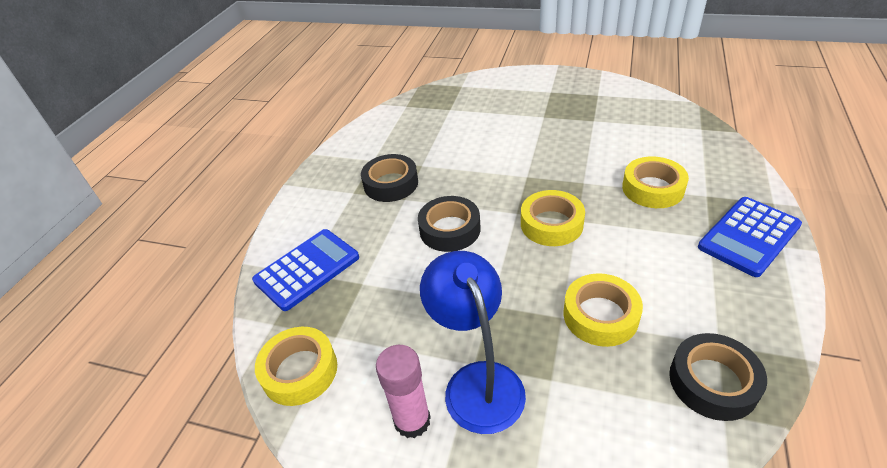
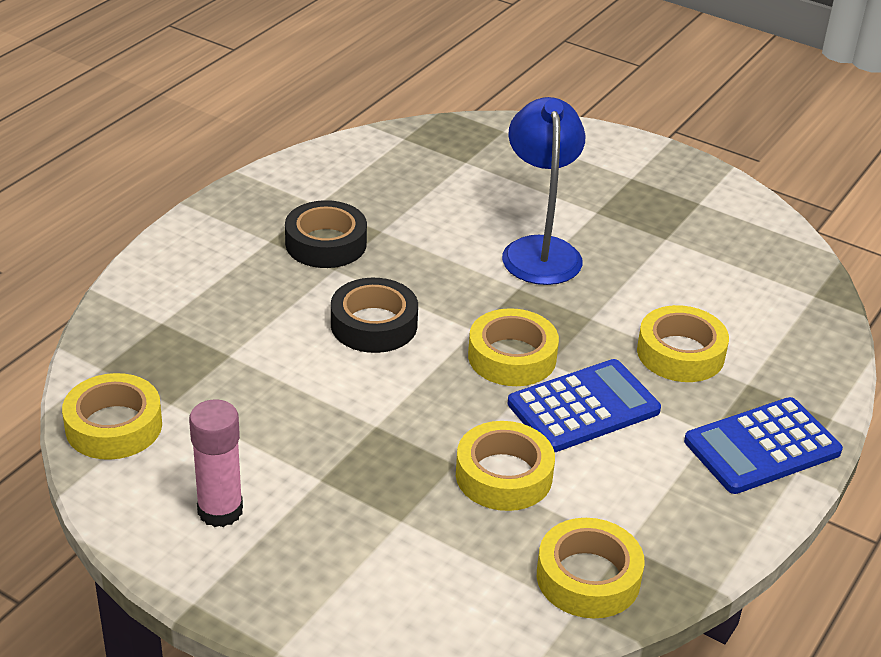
camera: 10 degrees right, 5 degrees down
blue calculator [252,229,359,311] -> blue calculator moved to [508,359,661,452]
blue lamp [420,251,526,434] -> blue lamp moved to [502,97,585,285]
black tape [669,333,767,421] -> yellow tape [537,518,645,618]

